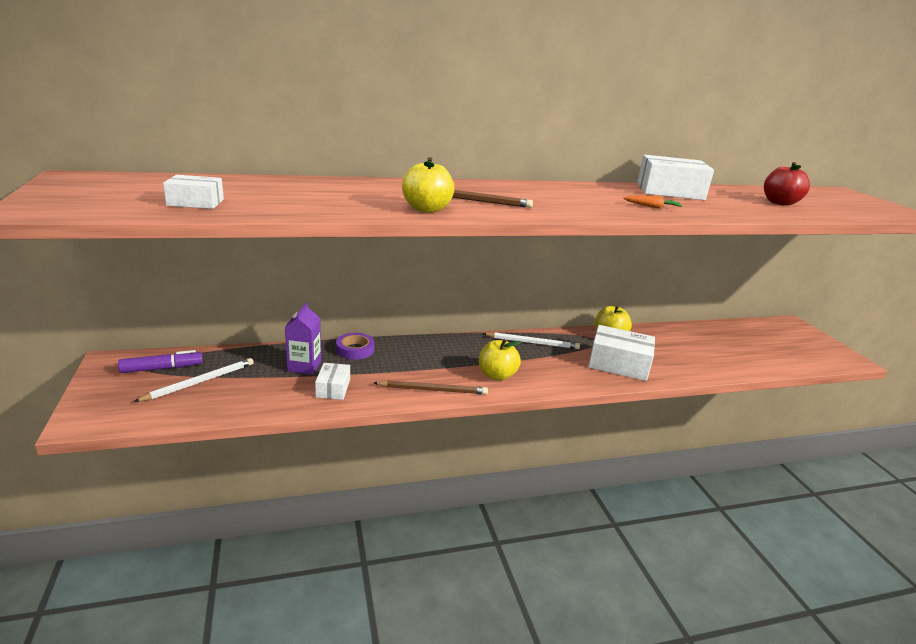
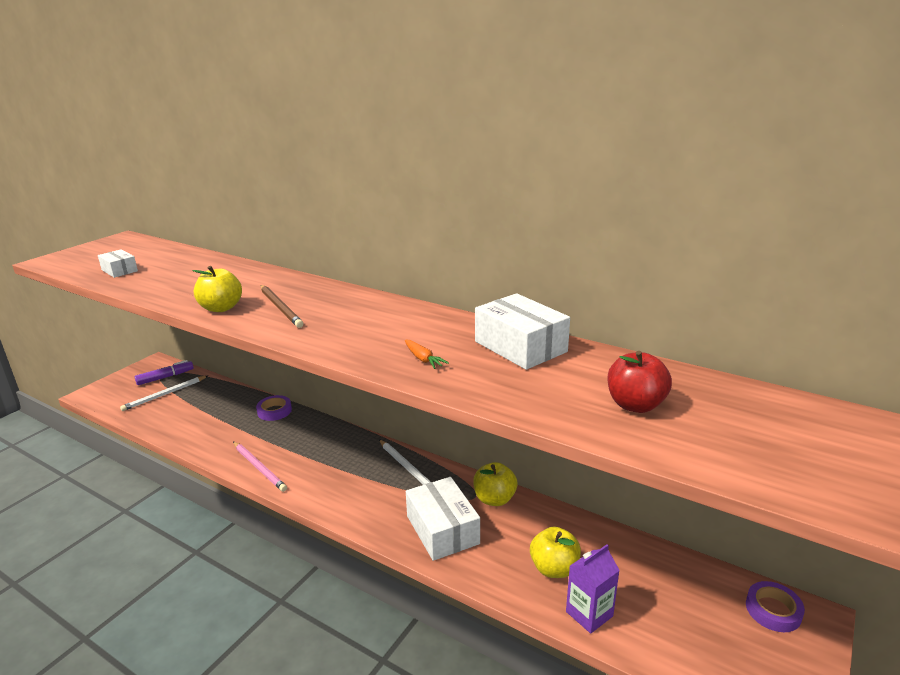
camera: 50 degrees right, 0 degrees up
purple marker [118,350,203,373] -> purple marker turned 60 degrees counterclockwise [135,360,194,385]
white pencil [133,358,254,402] -> white pencil turned 135 degrees clockwise [120,376,207,411]
purple carton [285,302,321,375] -> purple carton moved to [566,544,620,634]
white box [315,363,350,400] -> none
brown pencil [374,380,488,395] -> pink pencil [233,442,287,492]
yellow apple [479,339,521,381] -> yellow apple moved to [530,527,581,578]
none -> purple tape [746,581,805,632]

